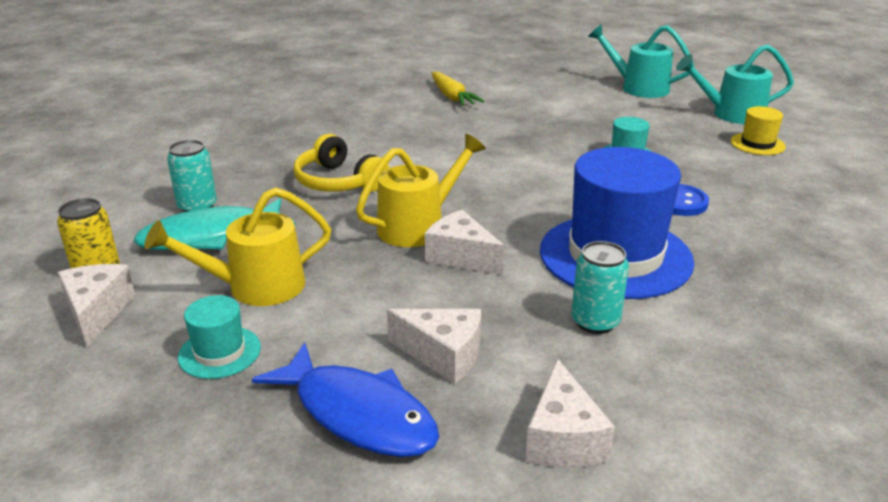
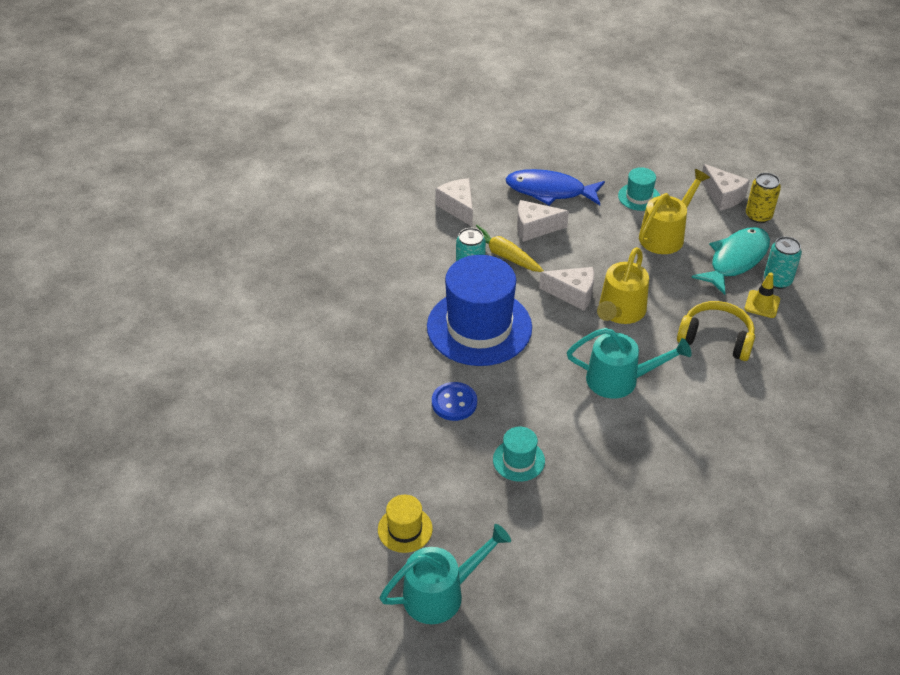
camera: 155 degrees right, 15 degrees up
yellow carrot [431,71,485,106] -> yellow carrot moved to [476,225,544,272]
turquoise watering can [588,24,694,98] -> turquoise watering can moved to [567,328,692,398]
none -> yellow traffic cone [745,272,780,318]

